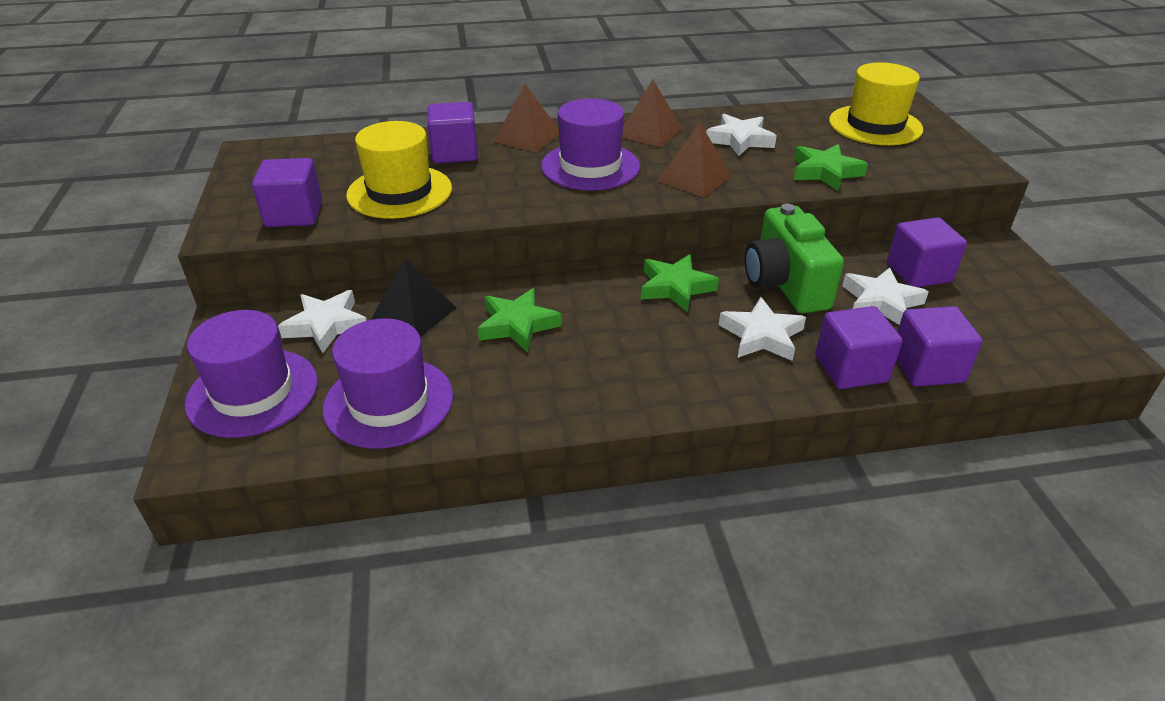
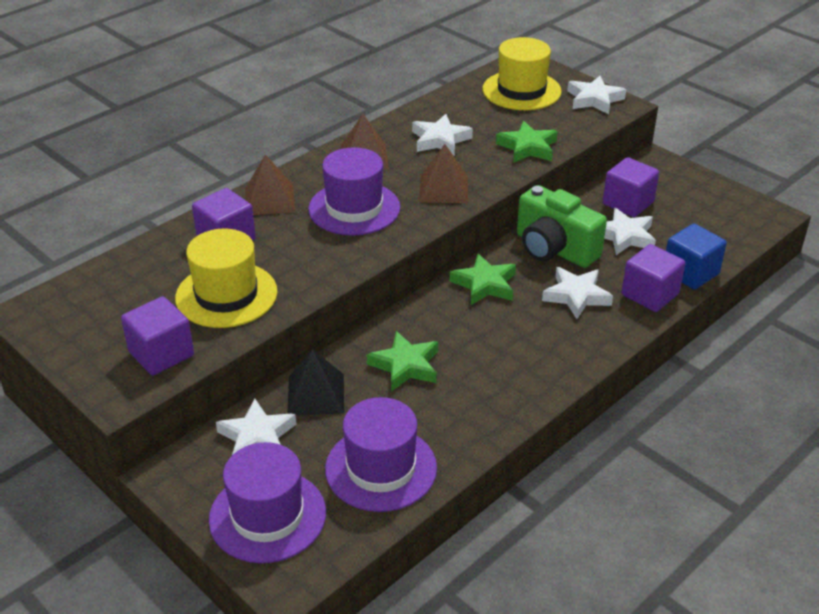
camera: 35 degrees left, 0 degrees up
purple cube [897,306,983,386] -> blue cube [666,223,727,290]
none -> white star [567,76,626,114]

